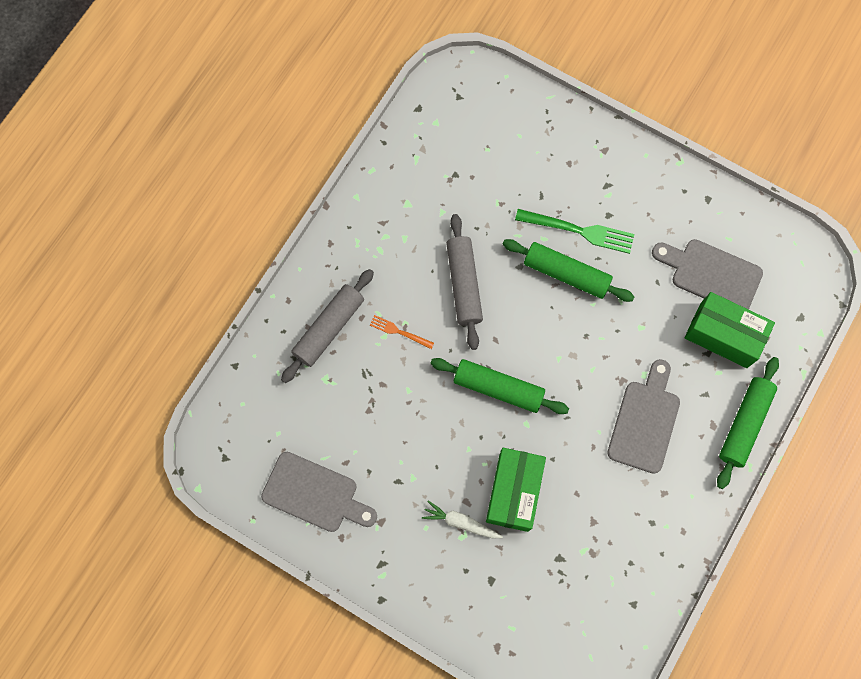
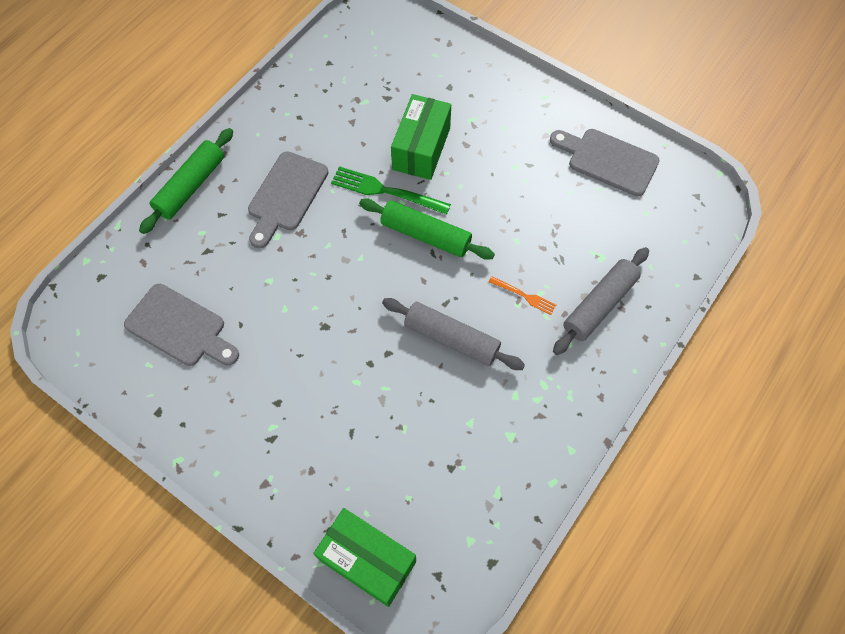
camera: 175 degrees left, 10 degrees down
white carrot [422,501,503,539] -> none
grey rolling pin [446,214,483,350] -> grey rolling pin turned 60 degrees counterclockwise [382,298,525,370]
green rolling pin [503,239,634,302] -> none
green fork [515,209,634,254] -> green fork moved to [331,166,451,215]
green box [685,292,775,368] -> green box moved to [313,508,416,607]

